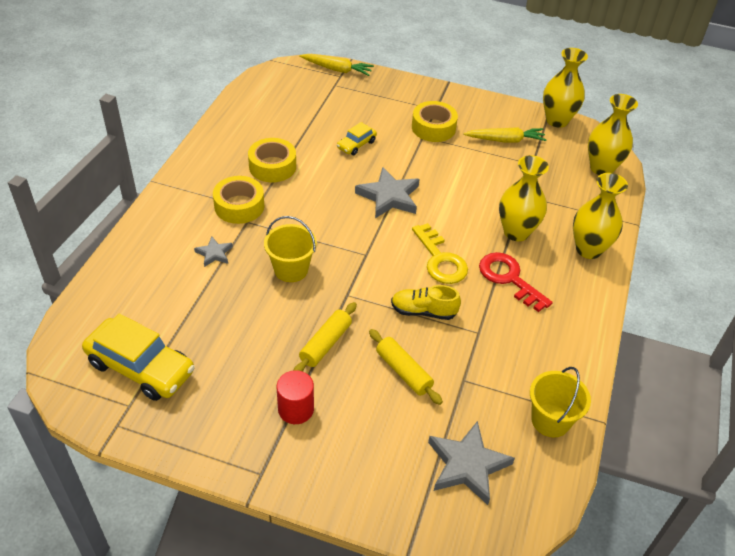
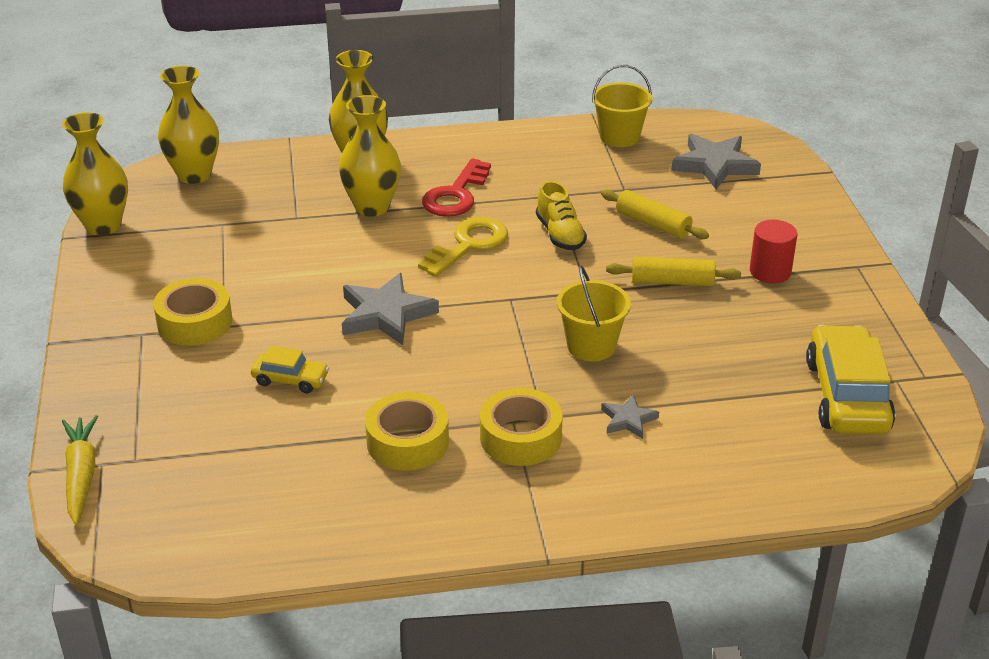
camera: 115 degrees left, 10 degrees down
yellow rolling pin [369,329,443,405] -> yellow rolling pin turned 75 degrees counterclockwise [601,190,709,239]
yellow carrot [463,127,546,143] -> none

